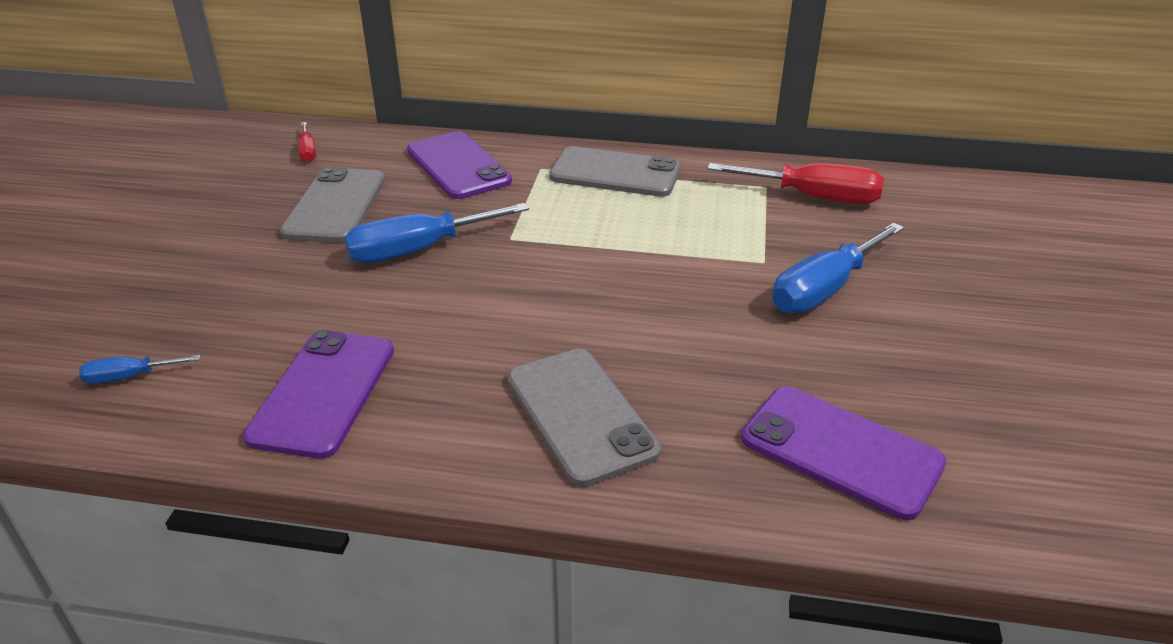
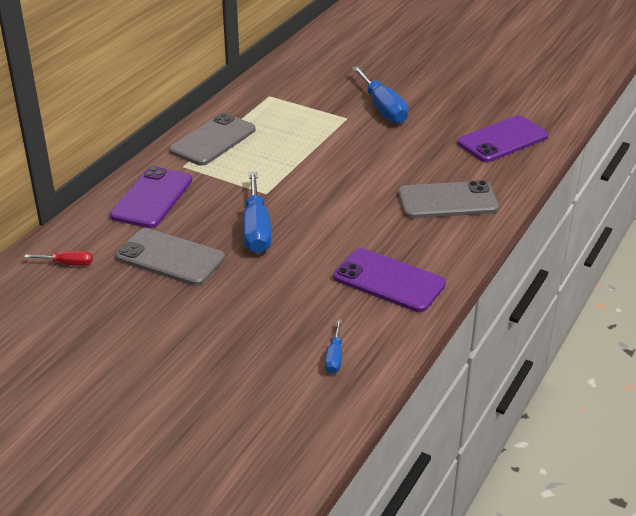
camera: 70 degrees left, 0 degrees up
purple phone [407,131,512,199] -> purple phone turned 60 degrees counterclockwise [110,166,192,228]
red screwdriver [707,163,884,204] -> none

